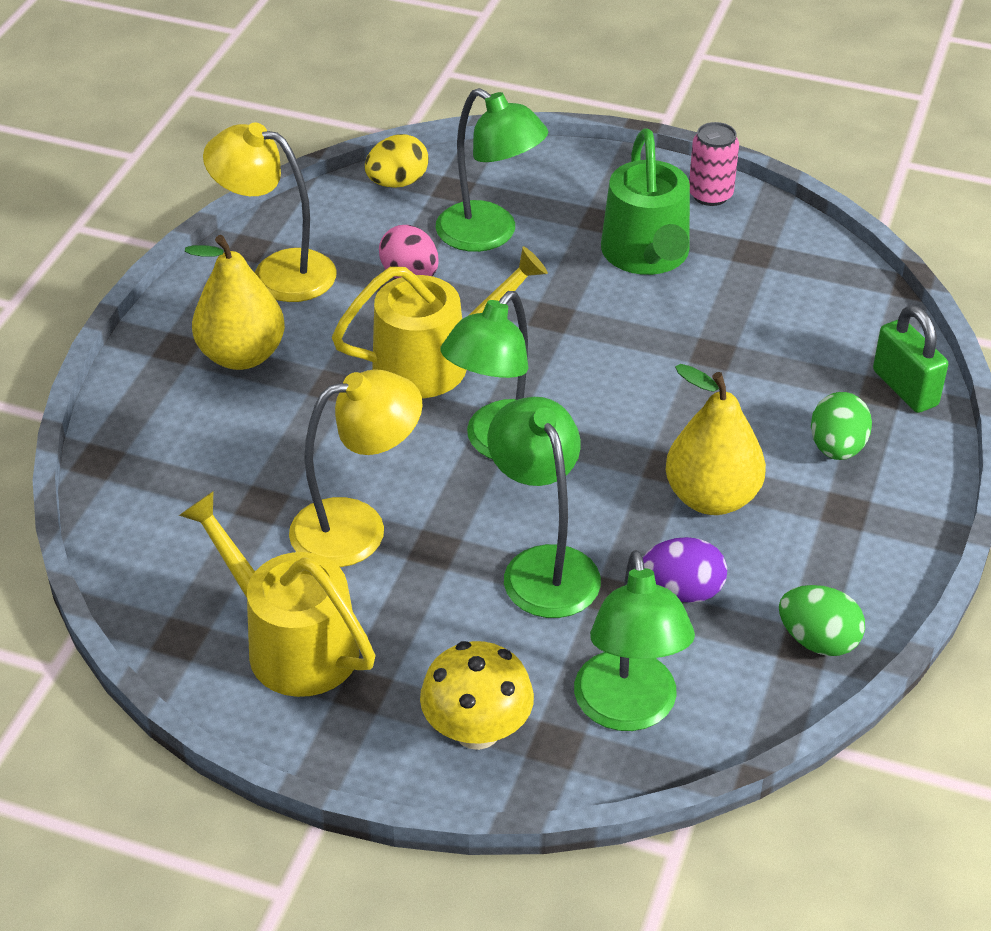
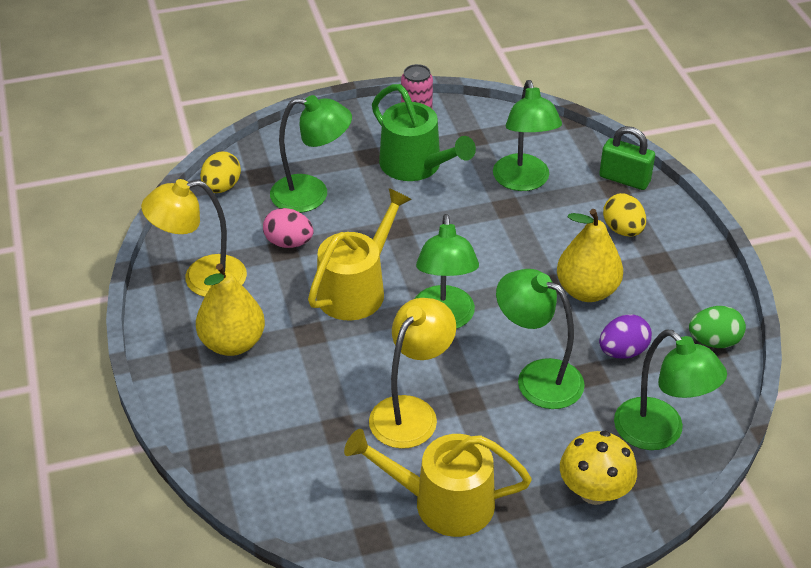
camera: 35 degrees left, 0 degrees up
green egg [811,392,872,460] -> yellow egg [603,193,646,237]
none -> green lamp [493,80,562,191]

